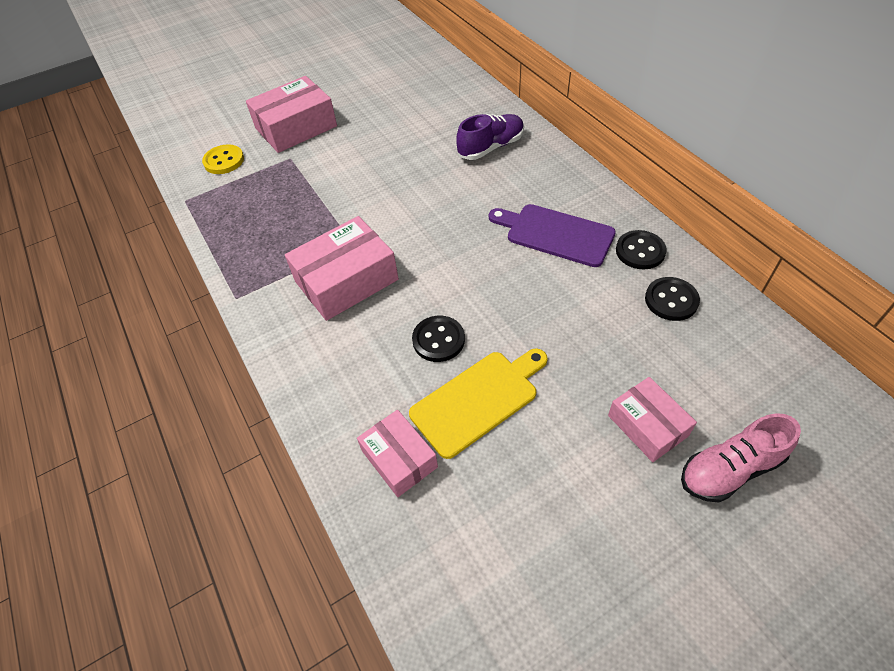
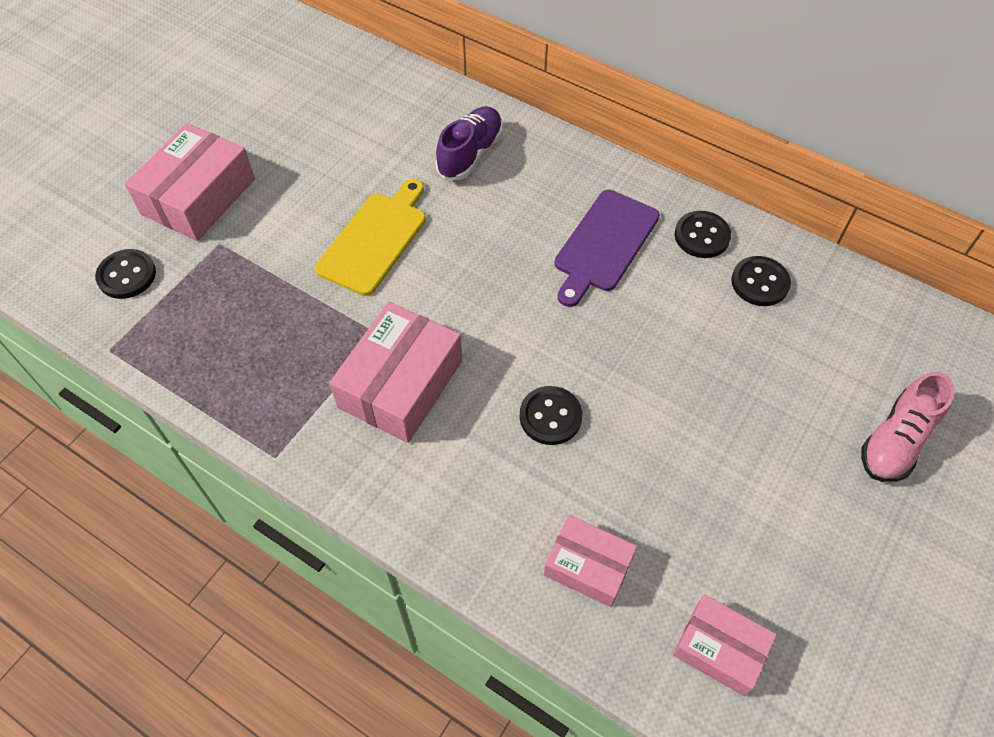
camera: 30 degrees left, 5 degrees up
yellow button [202,144,244,174] -> black button [95,249,156,299]
yellow cutting board [409,349,548,459] -> yellow cutting board moved to [315,179,426,296]
purple cutting board [489,204,616,267] -> purple cutting board turned 60 degrees counterclockwise [555,190,660,307]
pink box [608,377,697,462] -> pink box moved to [673,595,777,696]

